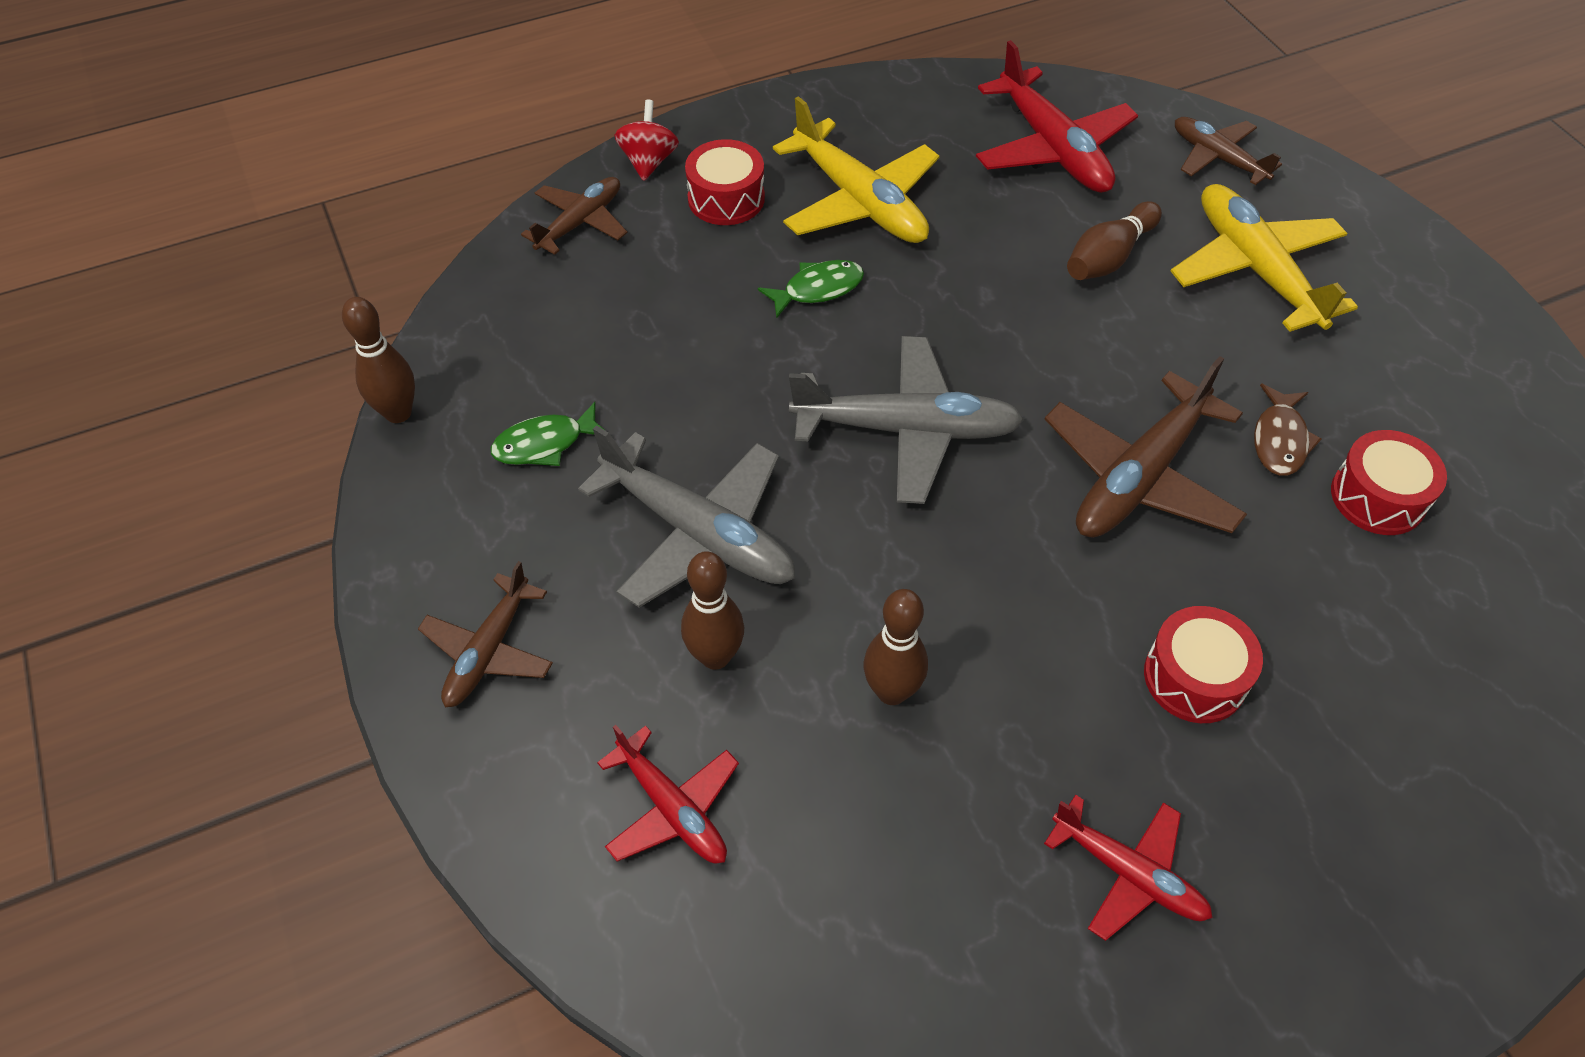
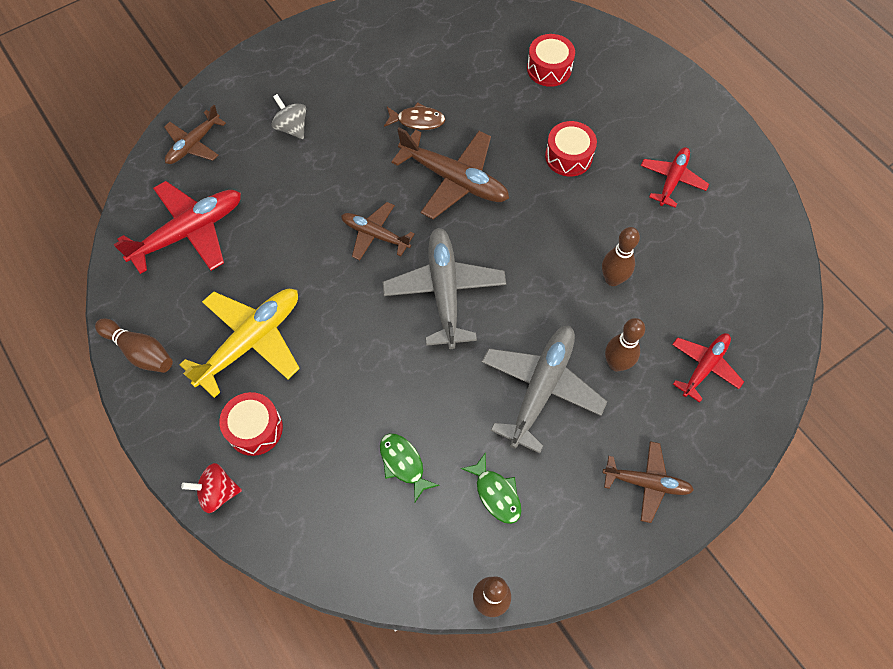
camera: 100 degrees left, 10 degrees up
brown plane [521,177,627,255] -> brown plane moved to [341,202,414,260]
green fish [758,260,864,318] -> green fish moved to [380,433,440,502]
brown bowling pin [1067,201,1162,280] -> brown bowling pin moved to [95,318,173,373]
yellow plane [1171,184,1358,332] -> grey spinning top [271,94,306,139]
red drum [1331,430,1447,535] -> red drum moved to [527,34,575,87]

